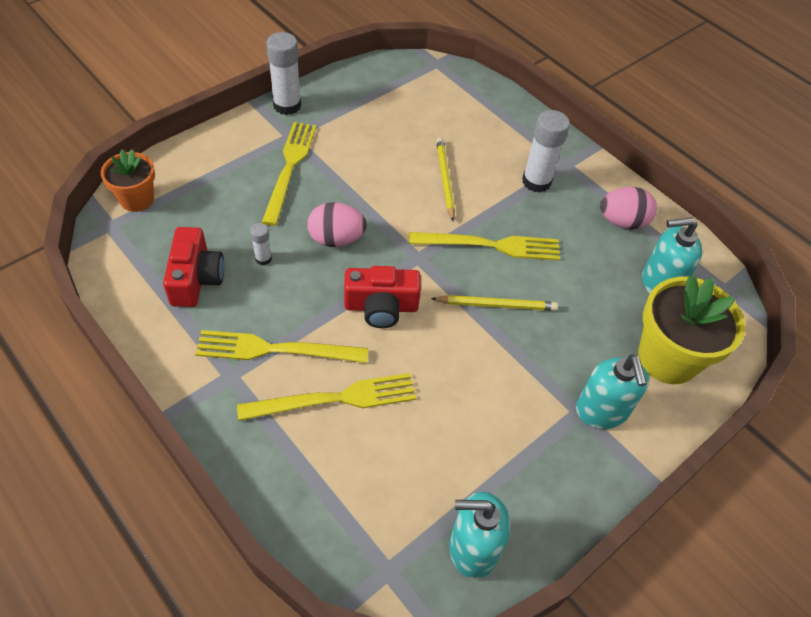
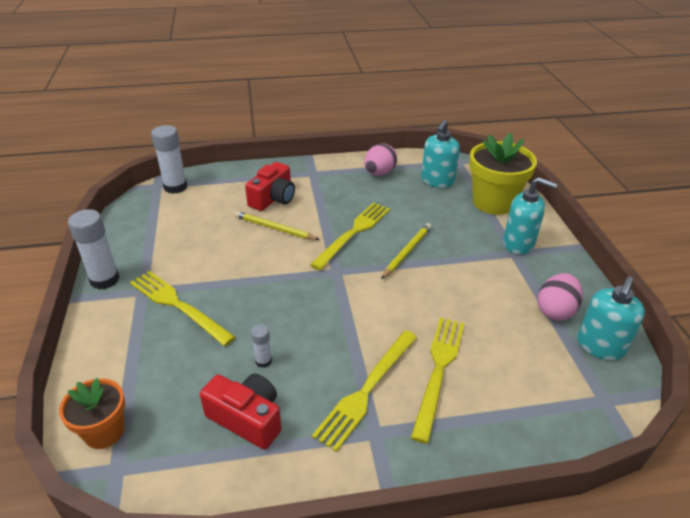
camera: 55 degrees left, 15 degrees down
pink egg [307,202,367,247] -> pink egg moved to [537,273,583,321]
red camera [344,266,421,328] -> red camera moved to [245,162,295,211]
white glue stick [522,110,570,193] -> white glue stick moved to [151,125,187,194]

